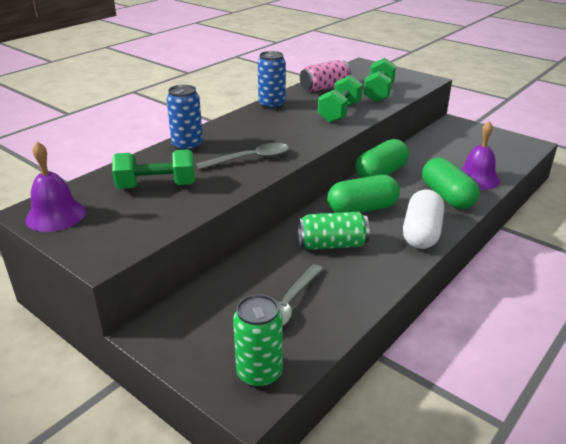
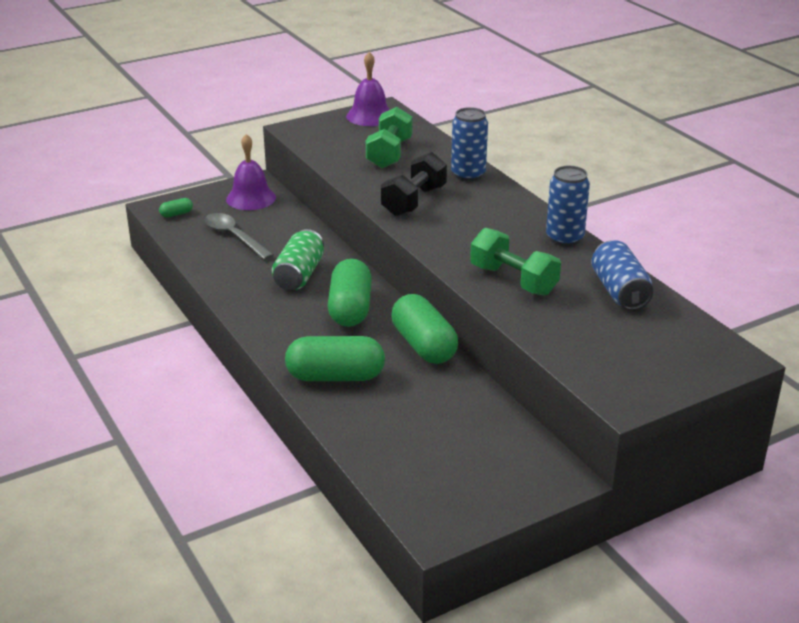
camera: 110 degrees right, 0 degrees up
grey spoon [196,143,289,170] -> black dumbbell [381,152,447,216]
green can [233,294,283,388] -> green capsule [159,198,193,218]
pink can [300,60,351,92] -> blue can [591,240,653,310]
green dumbbell [364,58,396,102] -> none
white capsule [403,190,444,249] -> none
purple bell [461,121,500,190] -> purple bell moved to [226,134,276,210]

